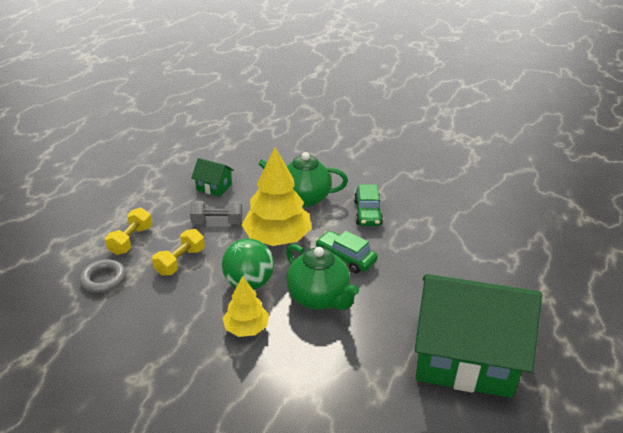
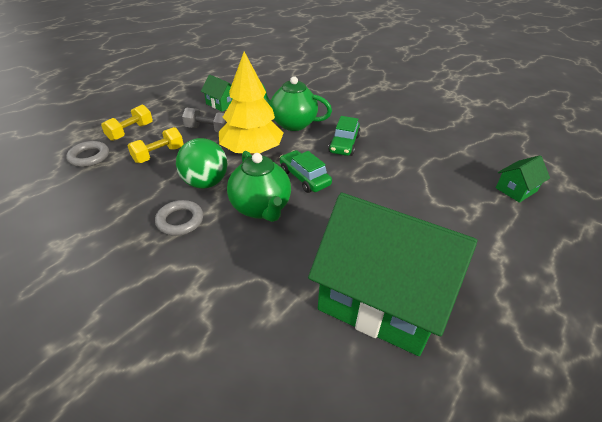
camera: 15 degrees right, 5 degrees up
yellow tree [222,276,269,337] -> grey ring [155,200,203,236]
none -> green house [496,155,550,203]

